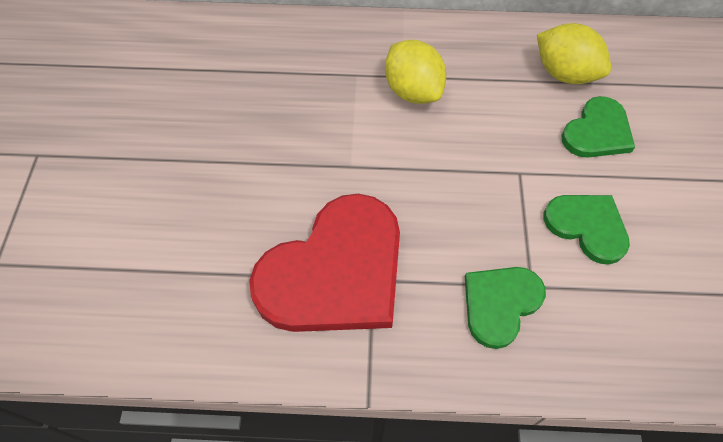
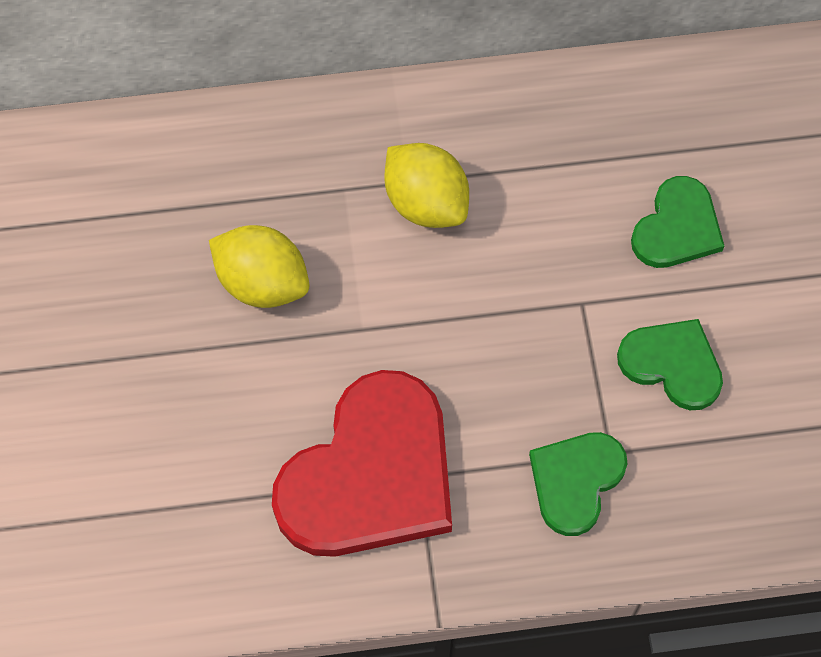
camera: 10 degrees left, 5 degrees up
yellow lemon [537,23,611,84] -> yellow lemon moved to [209,225,310,308]

